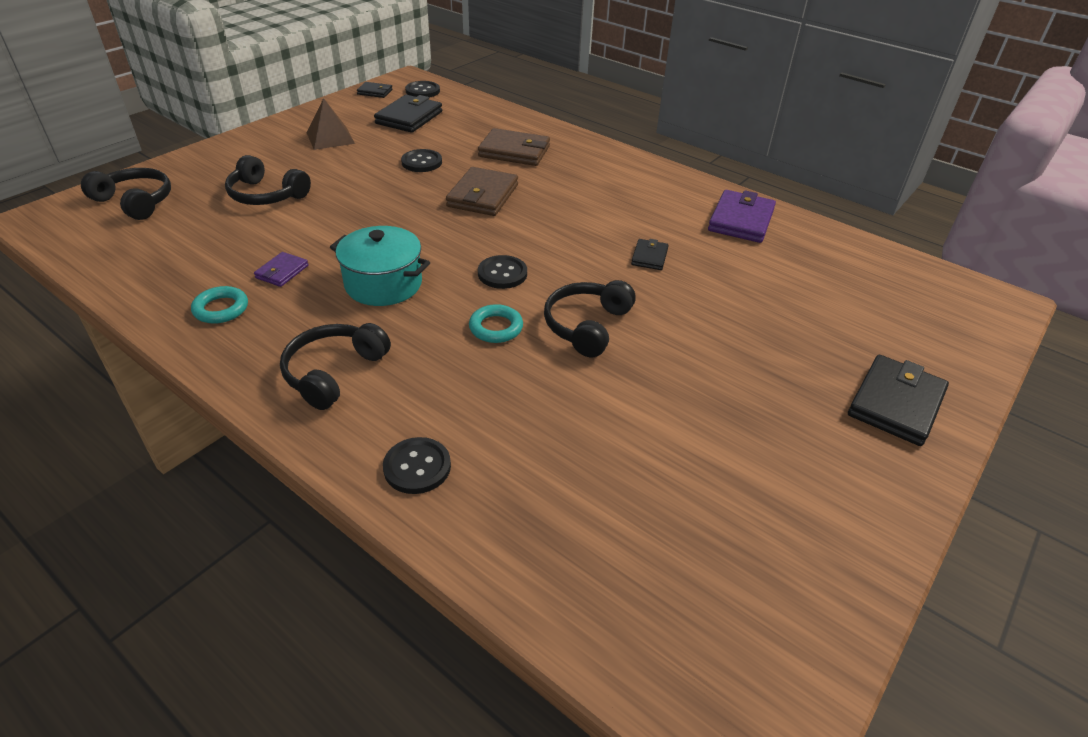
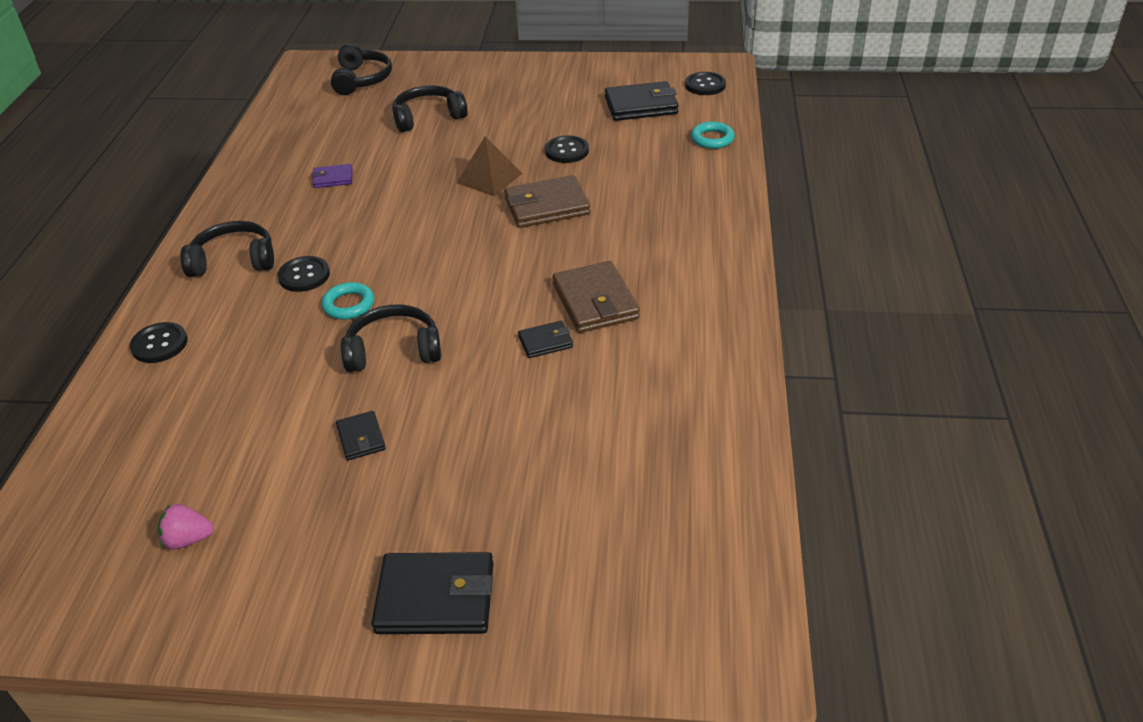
camera: 60 degrees right, 0 degrees up
turquoise ring [191,286,248,324] -> turquoise ring moved to [691,122,735,149]
black headphones [225,155,311,205] -> black headphones turned 75 degrees clockwise [392,85,468,132]
brown pyramid [307,98,355,150] -> brown pyramid moved to [457,136,522,196]
turquoise pot [330,226,430,306] -> none
black wallet [357,82,393,98] -> black wallet moved to [336,411,386,460]
brown wallet [478,128,550,166] -> brown wallet moved to [552,261,640,333]
black button [478,255,527,289] -> black button moved to [277,256,330,292]
purple wallet [708,190,776,243] -> none
none -> pink strawberry [158,504,214,549]

